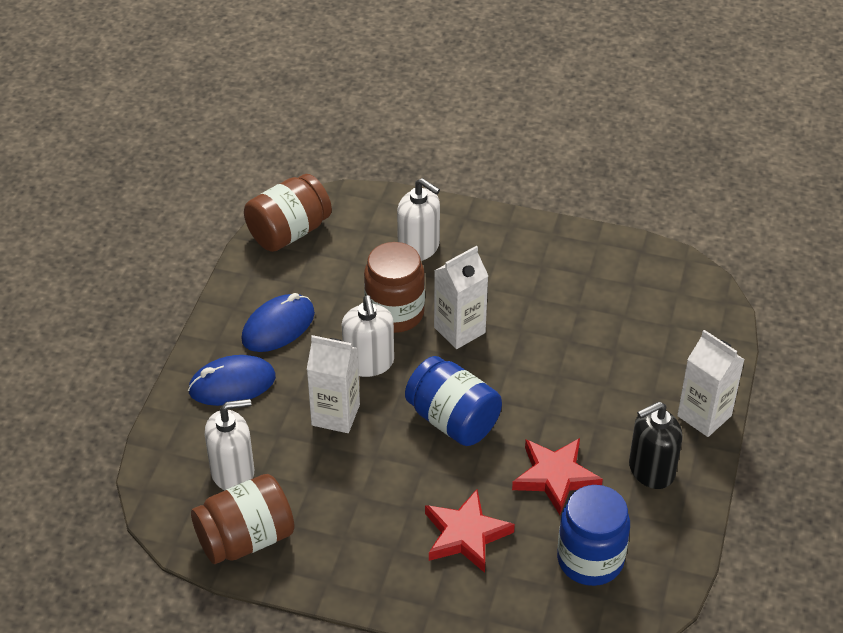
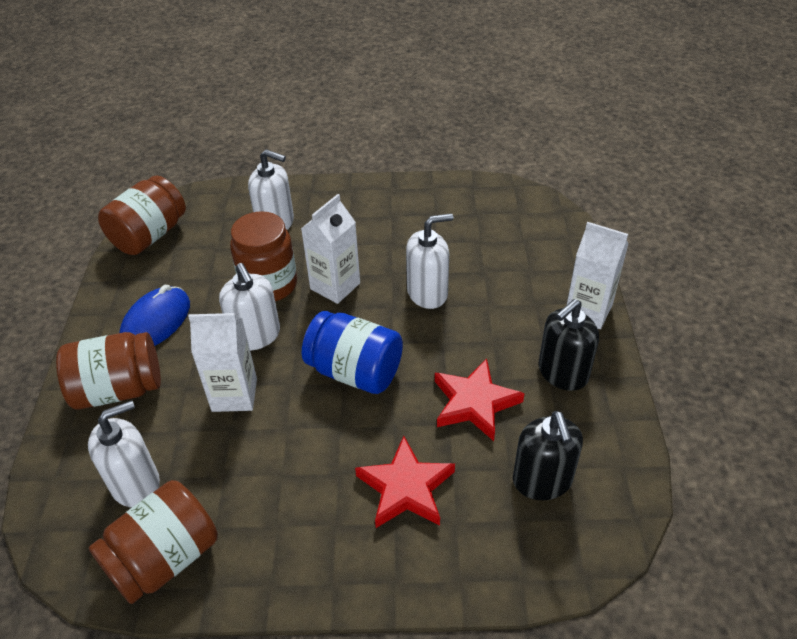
camera: 15 degrees left, 0 degrees up
blue mouse [188,355,276,406] -> brown jar [56,332,161,410]
blue jar [557,485,630,586] -> black soap dispenser [513,411,583,500]
none -> white soap dispenser [406,213,453,309]

